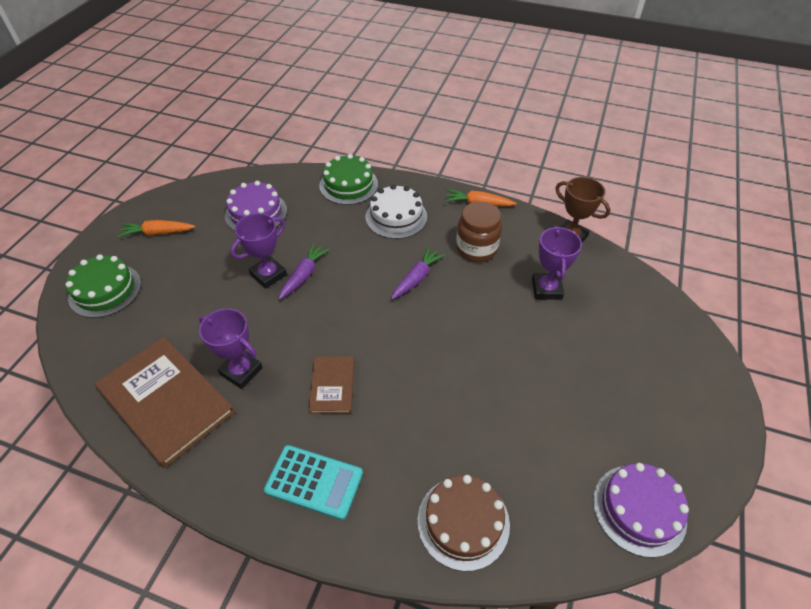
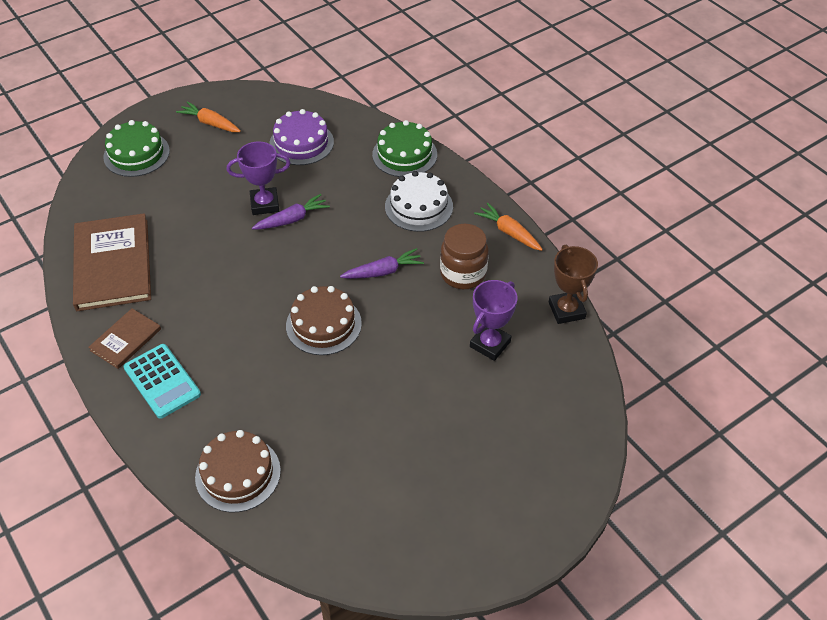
camera: 35 degrees right, 0 degrees up
purple trophy [199,308,263,389] -> none
brown book [309,356,355,414] -> brown book moved to [88,308,161,369]
purple cake [593,463,689,558] -> none
none -> brown cake [286,286,362,355]

